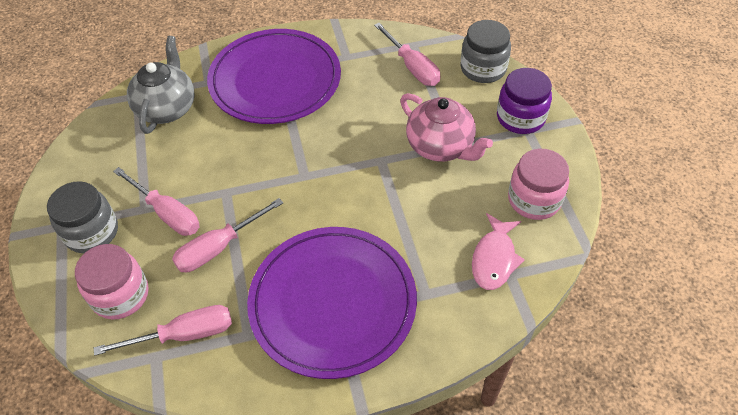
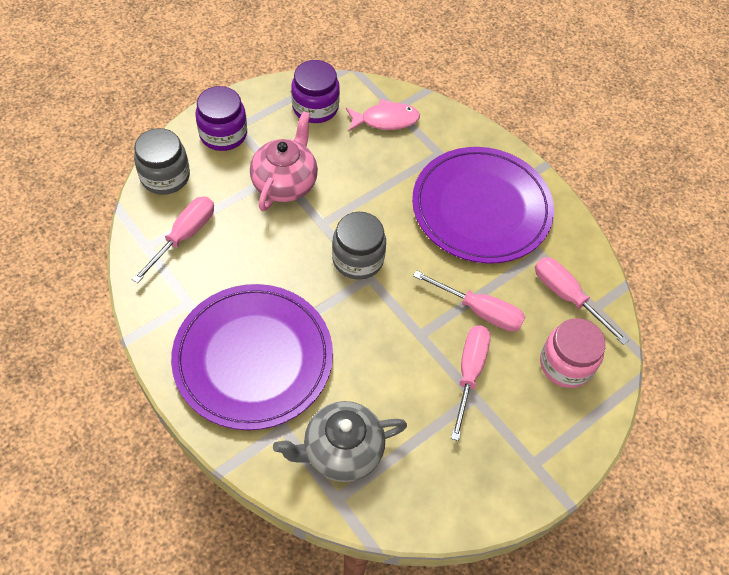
camera: 120 degrees left, 5 degrees up
grey jar [47,181,118,253] -> grey jar moved to [332,212,386,279]
pink jar [508,149,569,220] -> purple jar [291,60,340,123]

